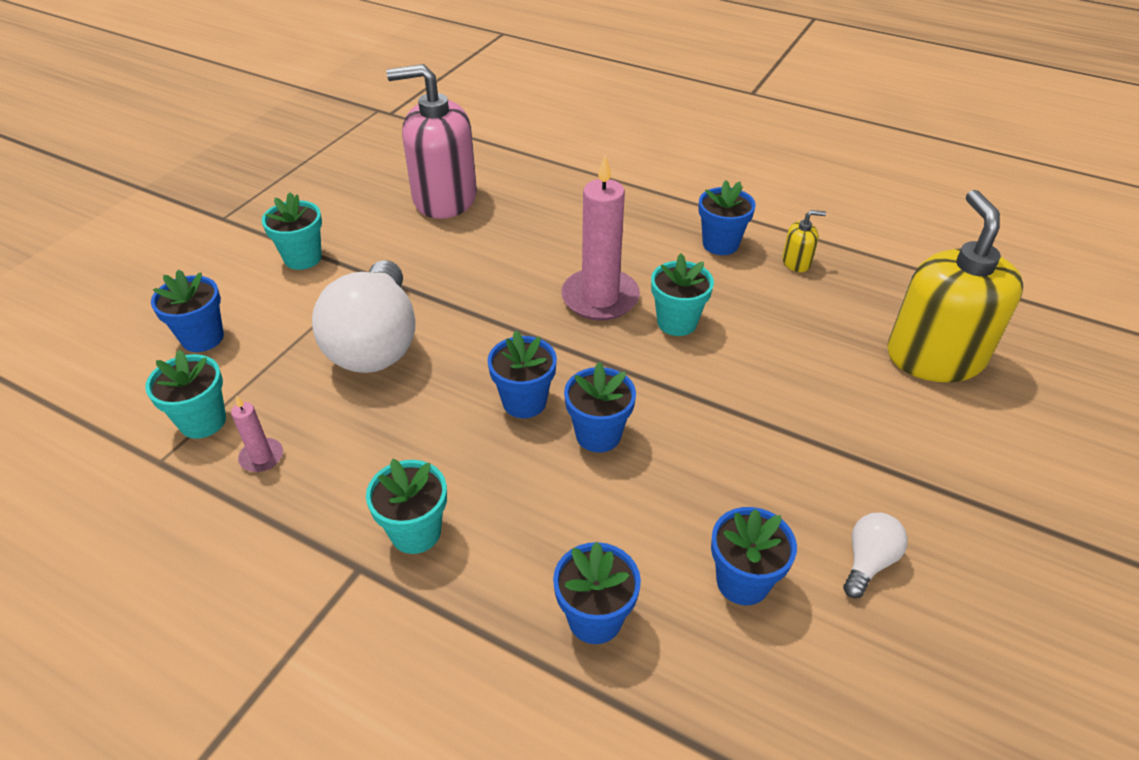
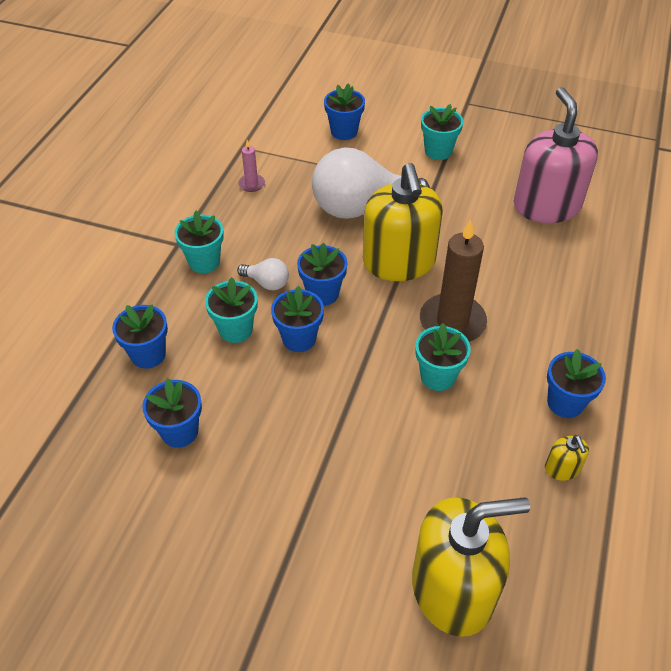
camera: 80 degrees right, 5 degrees up
turquoise flower pot [145,350,226,439] -> turquoise flower pot moved to [205,277,257,343]
pink candle [561,155,640,320] -> brown candle [420,219,487,342]
white light bulb [843,512,908,598] -> white light bulb moved to [237,258,289,290]
none -> yellow soap dispenser [363,163,443,281]

